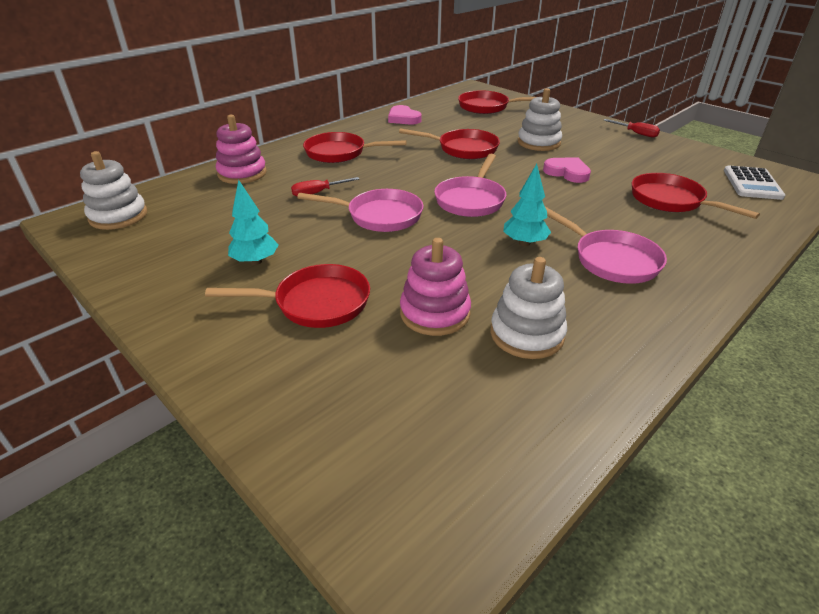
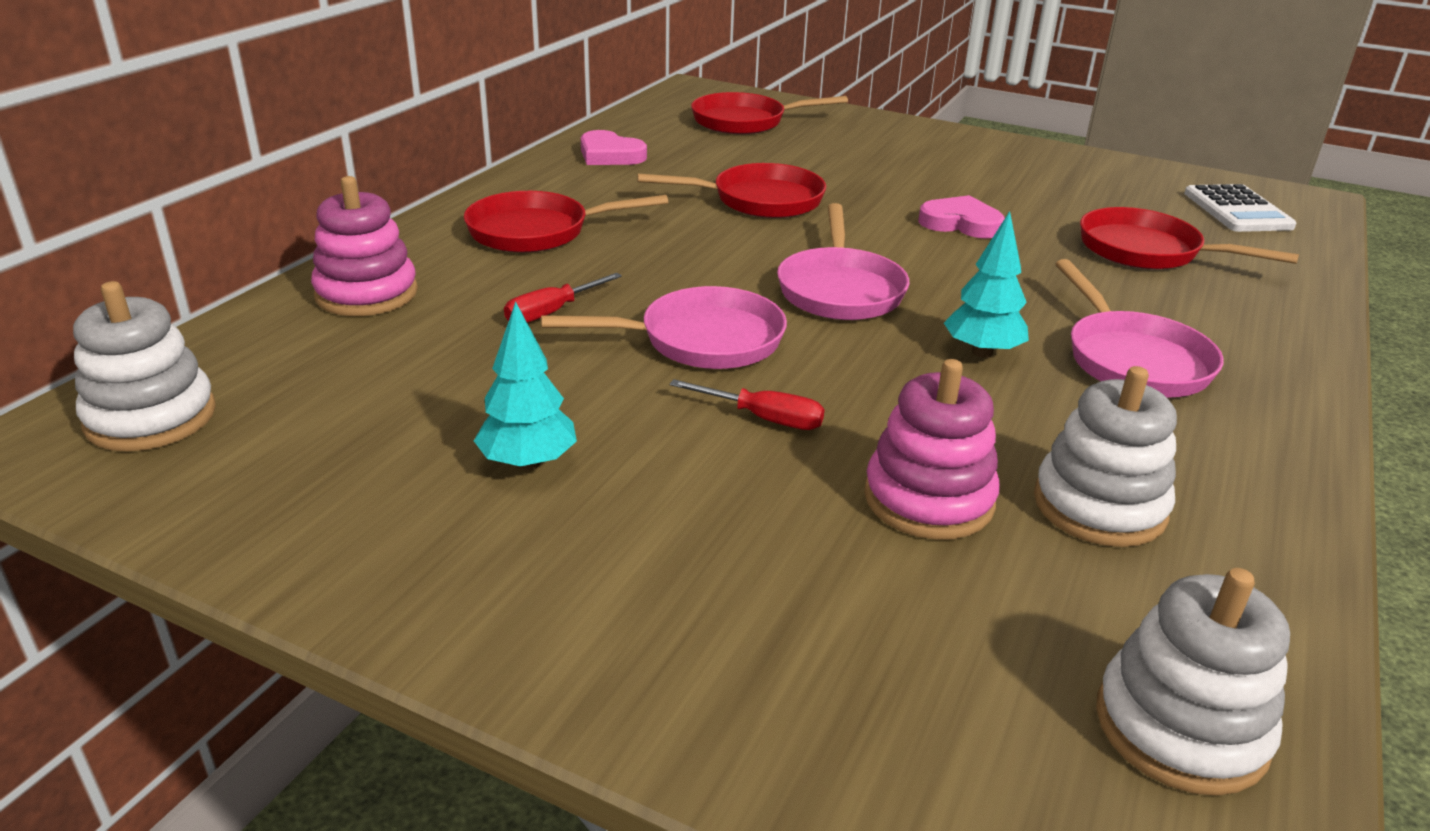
camera: 20 degrees left, 5 degrees down
red pan [205,264,370,328] -> none
white stacking toy [518,88,562,151] -> white stacking toy moved to [1096,568,1290,796]
pink pan [545,207,667,284] -> pink pan turned 45 degrees clockwise [1055,259,1224,398]
red screwdriver [604,119,660,137] -> red screwdriver moved to [670,379,825,430]

